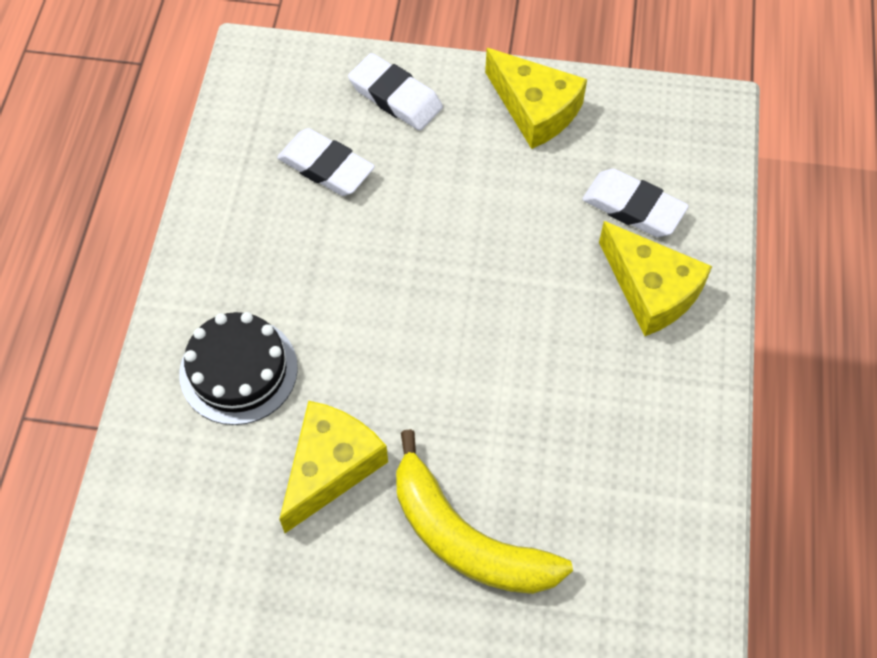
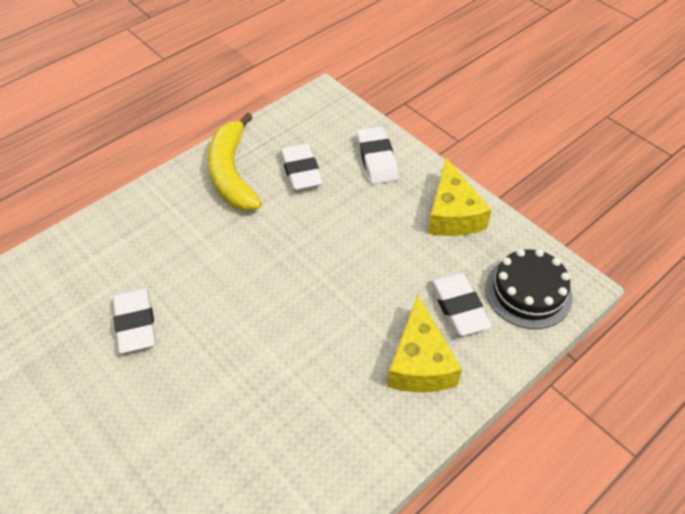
camera: 40 degrees right, 10 degrees down
black cake [179,312,298,425] -> black cake moved to [485,249,573,329]
yellow cheese [279,401,388,533] -> white eraser [113,288,156,353]
yellow banana [396,429,573,594] -> yellow banana moved to [208,113,262,211]

